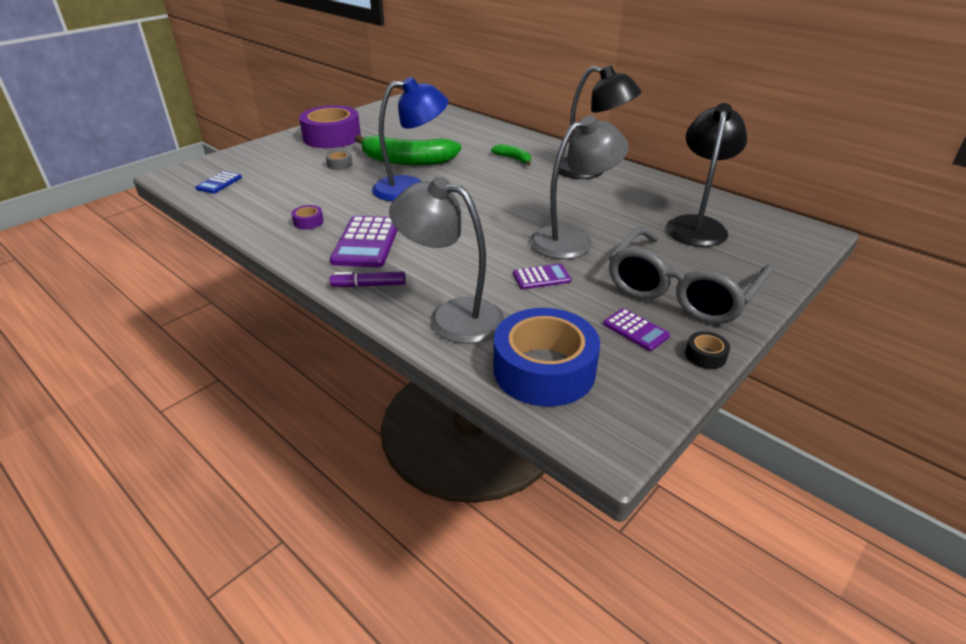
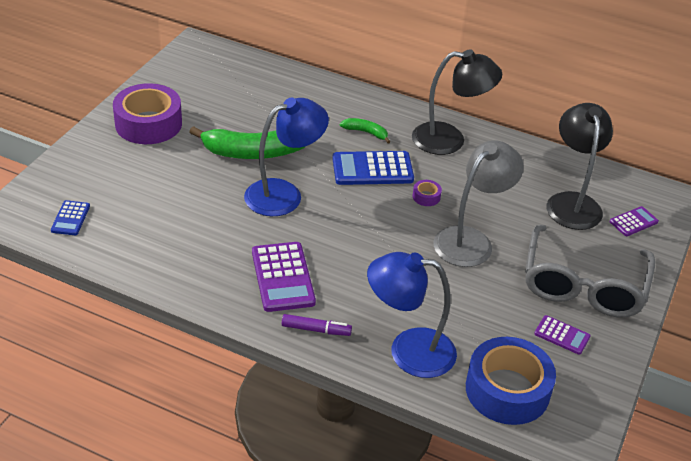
camera: 20 degrees left, 5 degrees up
purple tape [292,205,324,229] -> purple tape moved to [413,180,442,206]
grey tape [326,151,352,170] -> none
purple marker [330,272,406,287] -> purple marker turned 150 degrees counterclockwise [282,314,352,336]
grey lamp [389,177,504,344] -> blue lamp [367,252,457,378]
purple calculator [513,264,571,289] -> purple calculator moved to [609,206,659,236]
black tape [685,331,730,369] -> none
none -> blue calculator [332,151,414,185]

